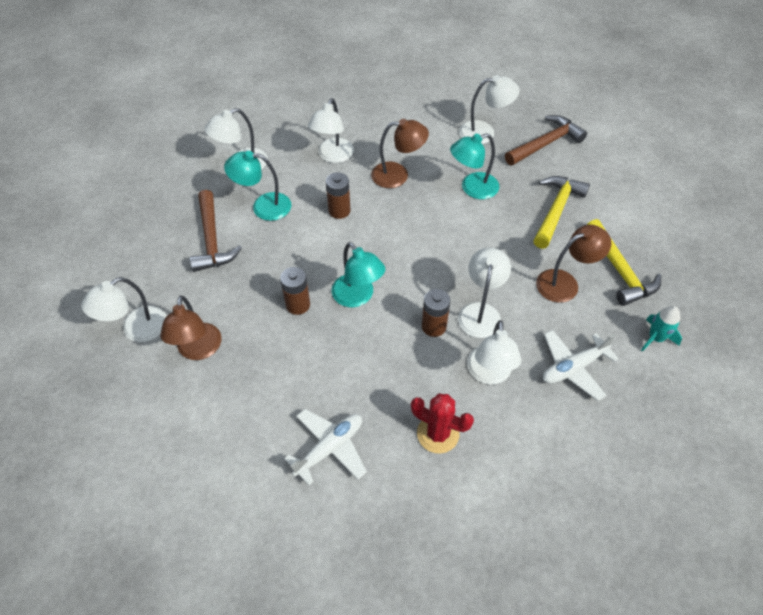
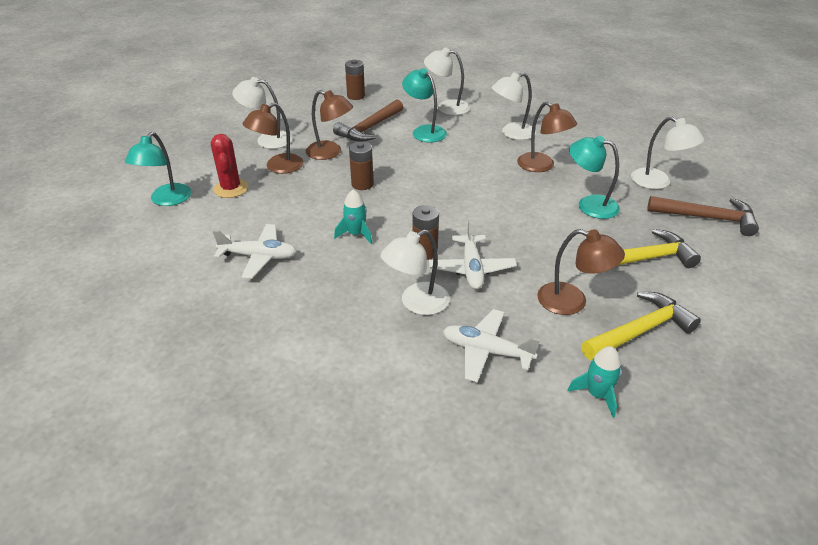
camera: 50 degrees right, 15 degrees down
brown battery [326,172,351,219] -> brown battery moved to [345,60,365,100]
turquoise lamp [331,242,385,307] -> turquoise lamp moved to [125,132,192,206]
red cactus [411,393,474,454] -> red cactus moved to [211,134,248,198]
white lamp [458,248,511,338] -> white plane [429,220,517,290]
yellow hammer [587,219,661,306] -> yellow hammer turned 150 degrees counterclockwise [581,292,701,360]
none -> brown lamp [306,90,353,160]
none -> turquoise rocket [334,190,372,244]

